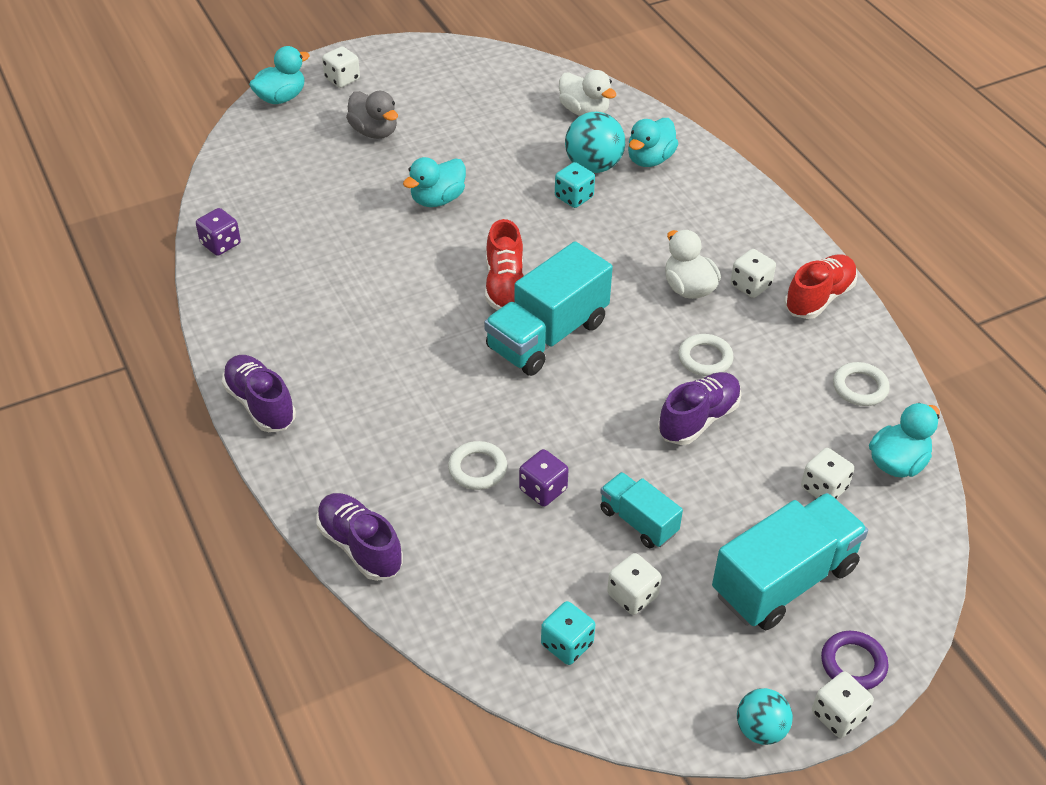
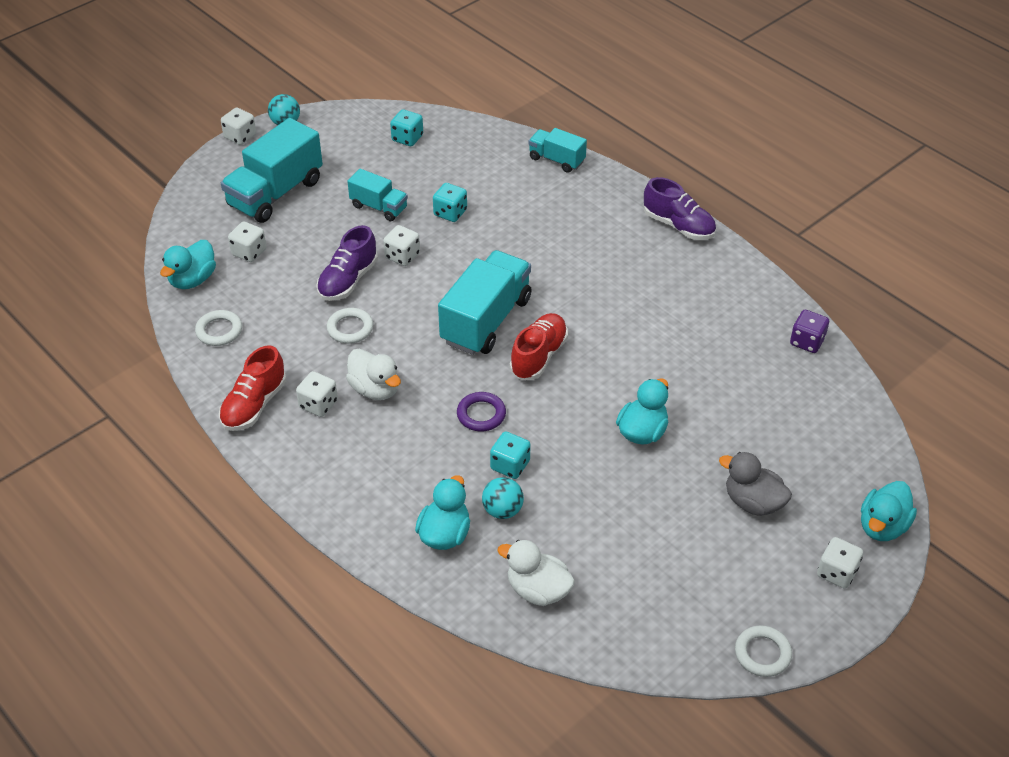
camera: 165 degrees right, 0 degrees up
purple shoe [317,493,403,581] -> turquoise truck [529,128,587,173]
white ring [448,441,507,490] -> white ring moved to [735,625,792,677]
red shoe [485,219,524,310] -> red shoe turned 45 degrees clockwise [510,313,568,380]
purple dice [519,449,569,507] -> turquoise dice [433,183,467,222]
turquoise ball [565,112,625,173] -> turquoise ball [482,477,524,519], size x0.63
white dice [607,553,661,615] -> white dice moved to [383,225,420,266]
purple ring [821,631,889,690] -> purple ring moved to [457,392,506,431]

